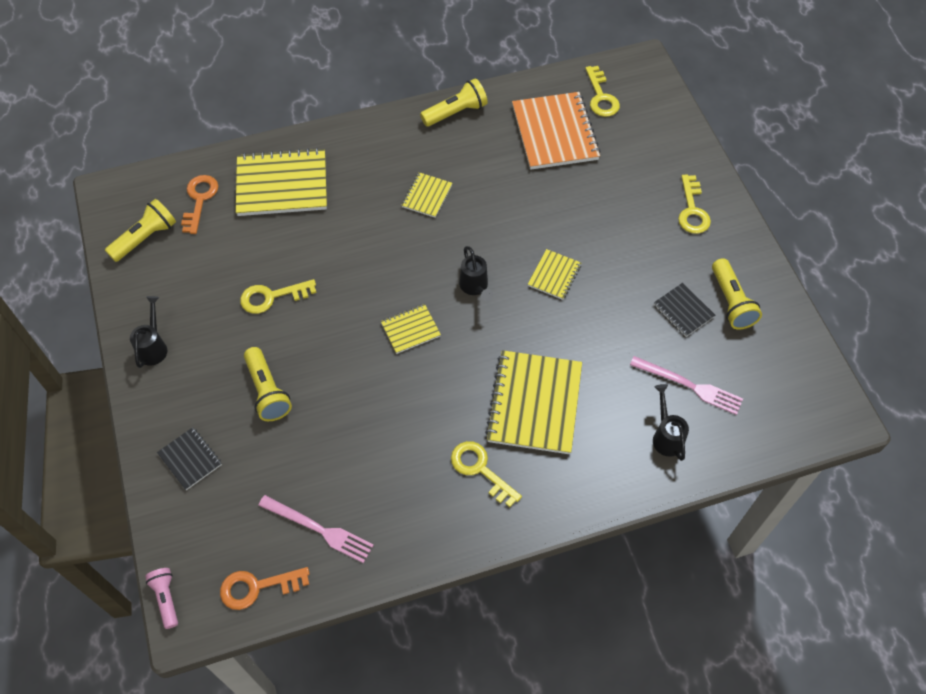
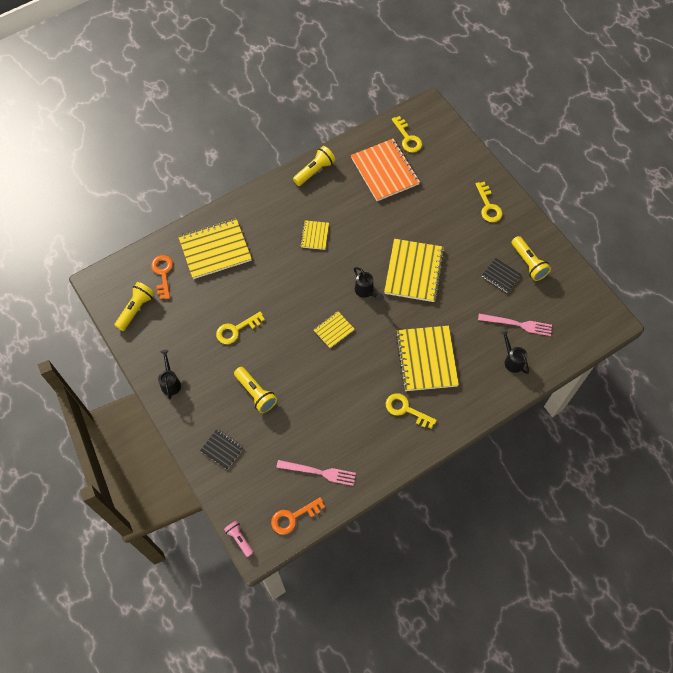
camera: 15 degrees left, 5 degrees up
yellow notebook [528,249,581,300] -> yellow notebook [384,239,445,302], size x1.99

